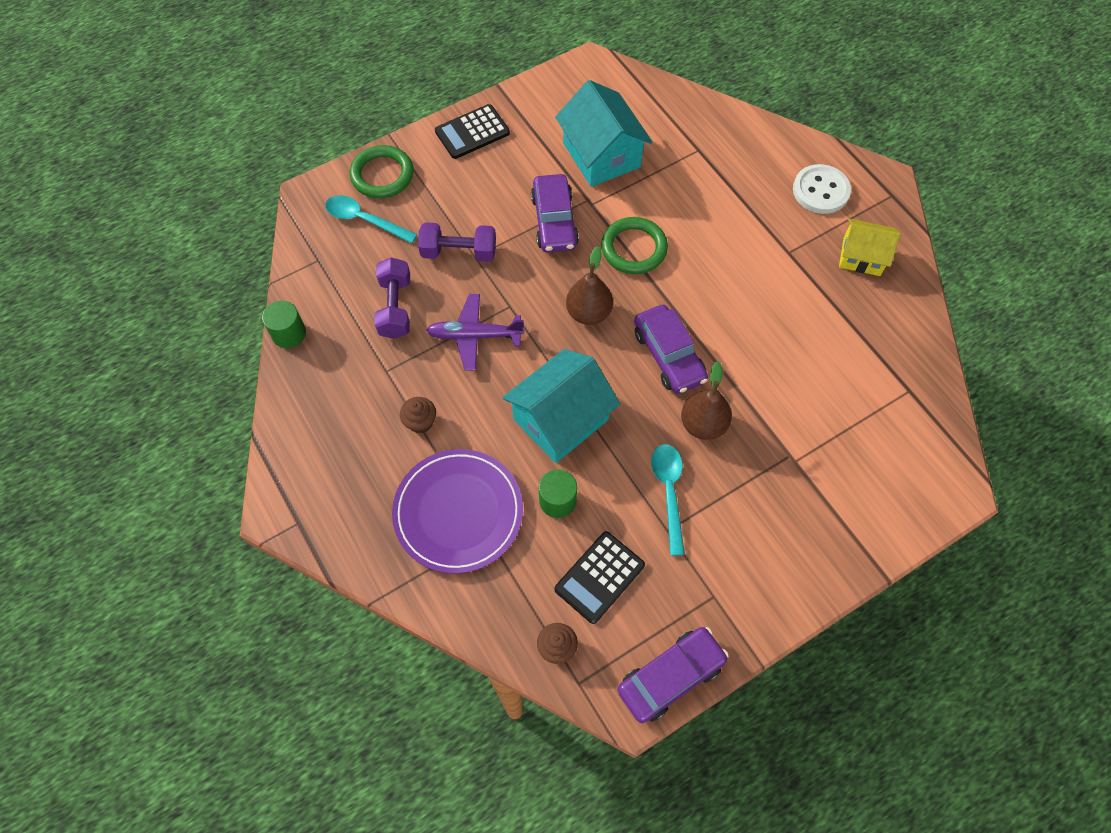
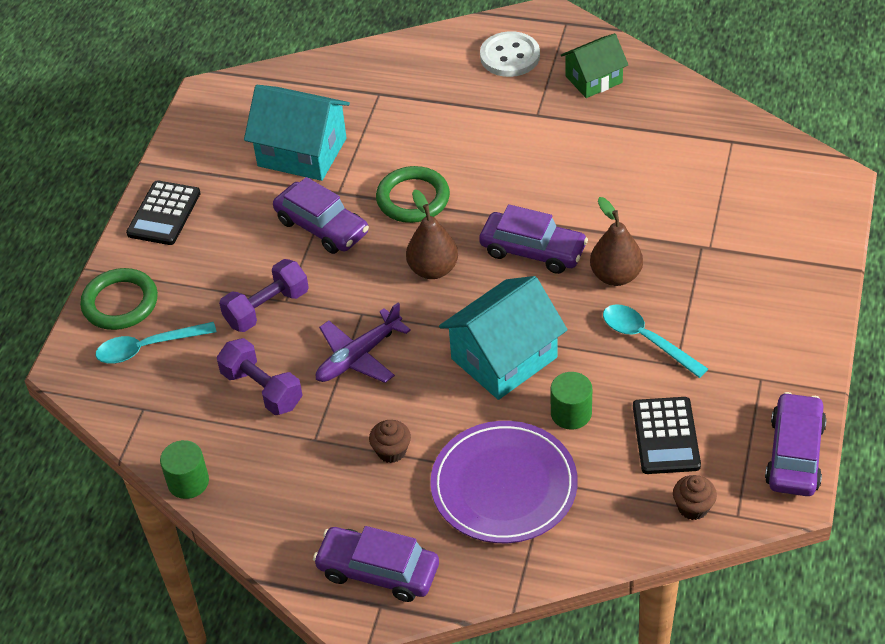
camera: 40 degrees left, 15 degrees down
turquoise house [502,349,620,463] -> turquoise house turned 45 degrees clockwise [439,276,567,400]
yellow house [839,219,900,276] -> green house [561,33,628,98]
none -> purple car [313,526,439,602]

